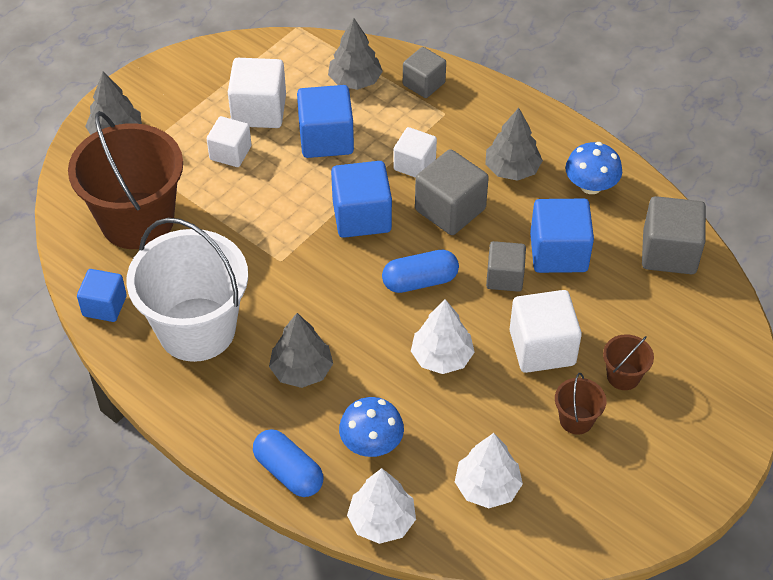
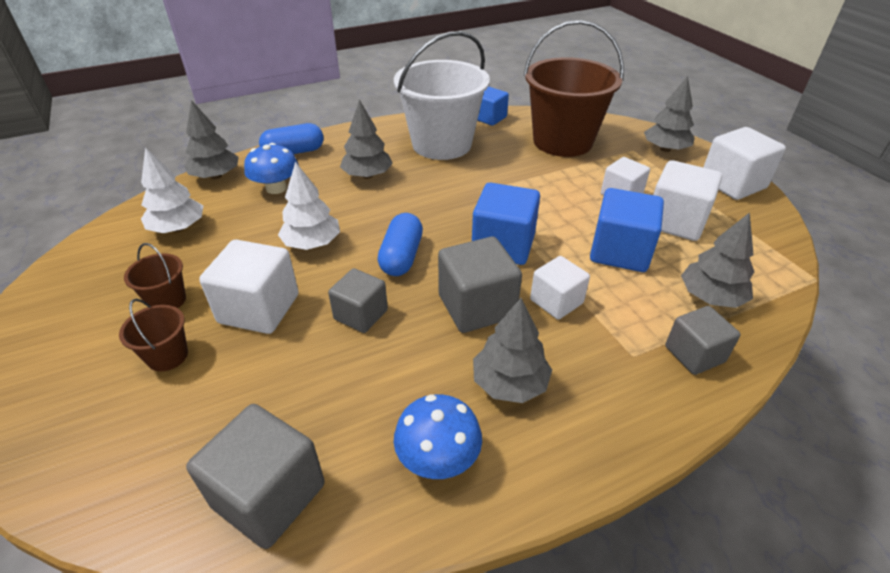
camera: 115 degrees right, 10 degrees down
white tree [347,468,416,544] -> grey tree [184,100,238,179]
blue cube [530,199,594,273] -> none
none -> white cube [703,127,786,200]

